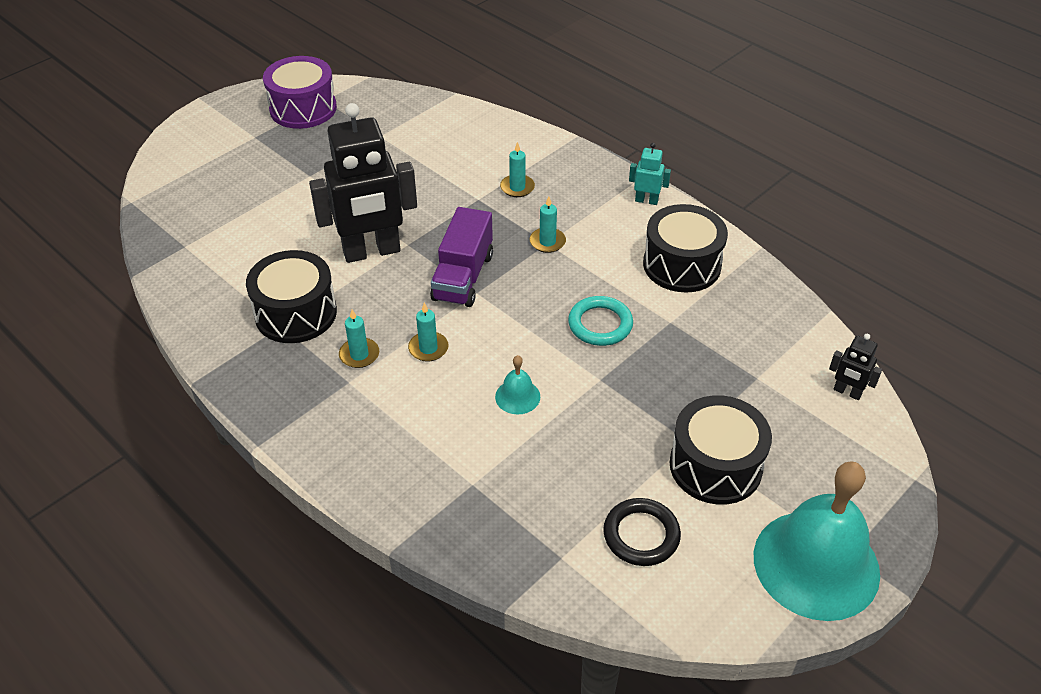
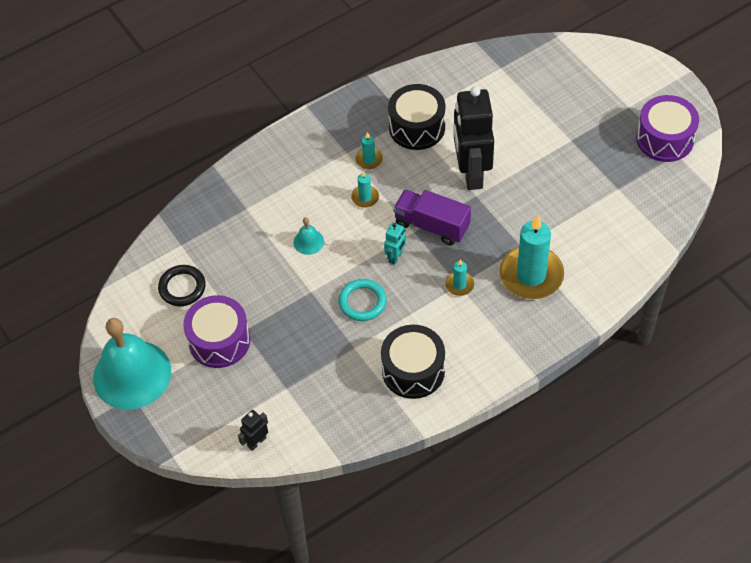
camera: 105 degrees right, 10 degrees up
turquoise candle [500,142,535,197] -> turquoise candle [499,215,564,299], size x2.22
turquoise robot [629,143,671,205] -> turquoise robot moved to [384,222,406,265]
black drum [670,395,772,505] -> purple drum [183,295,250,368]

